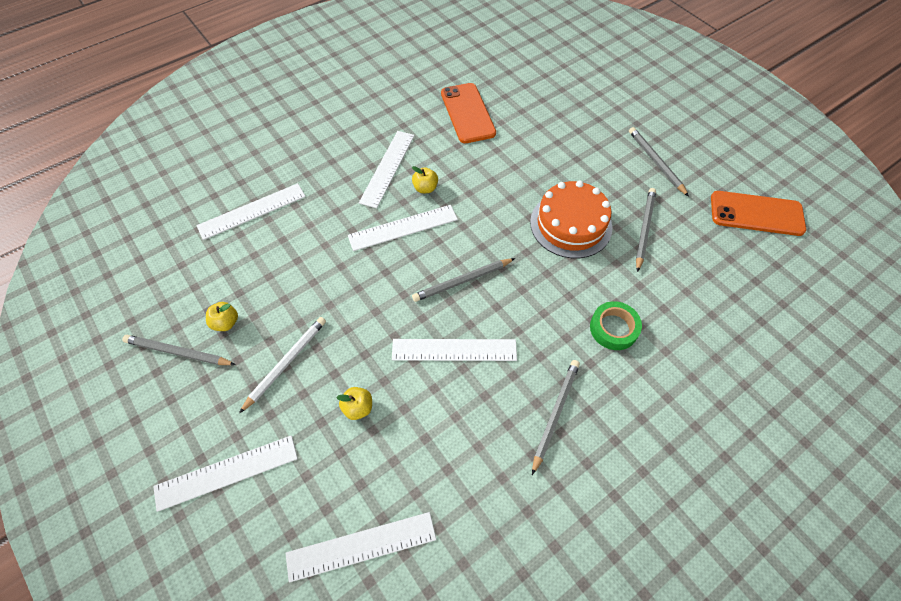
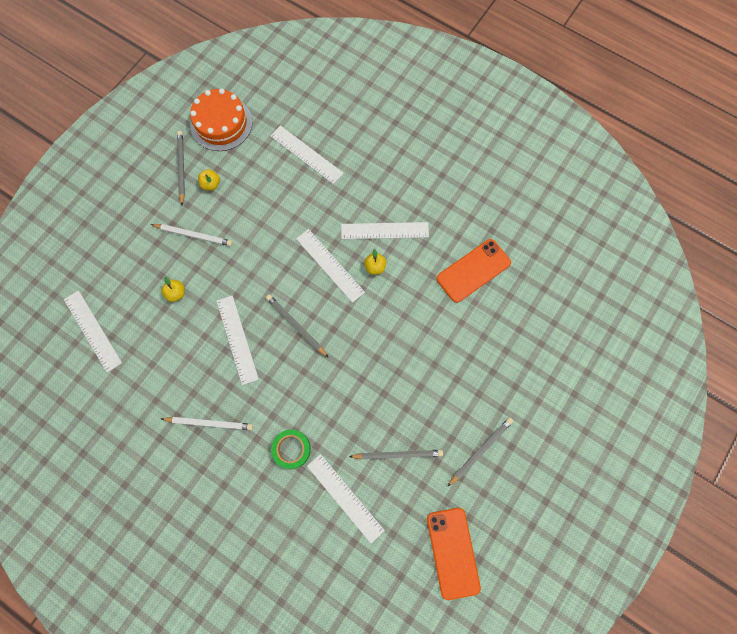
camera: 70 degrees right, 15 degrees up
white ruler [153,435,298,512] -> white ruler moved to [307,454,385,543]
orange cake [530,180,612,258] -> orange cake moved to [190,88,253,151]
grey pencil [532,360,580,475] -> white pencil [161,417,253,430]

